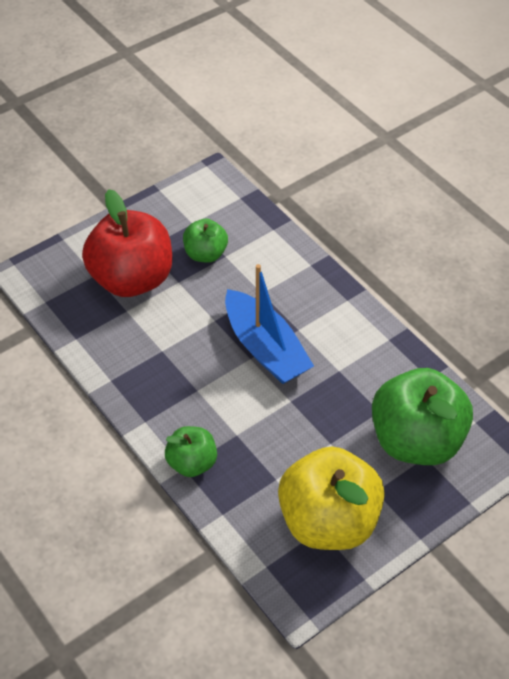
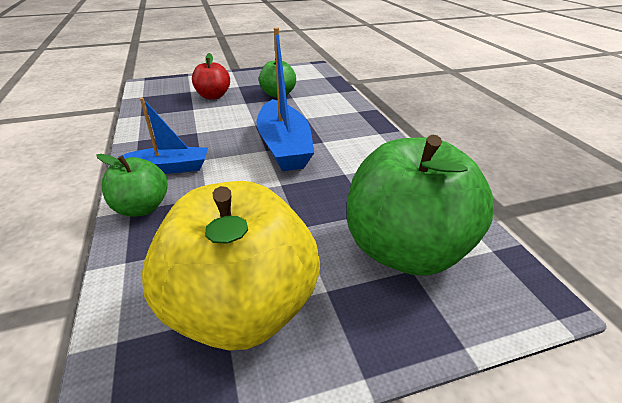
camera: 20 degrees right, 15 degrees down
red apple [82,189,172,297] -> red apple [192,53,230,100], size x0.52
none -> blue boat [118,98,208,174]

